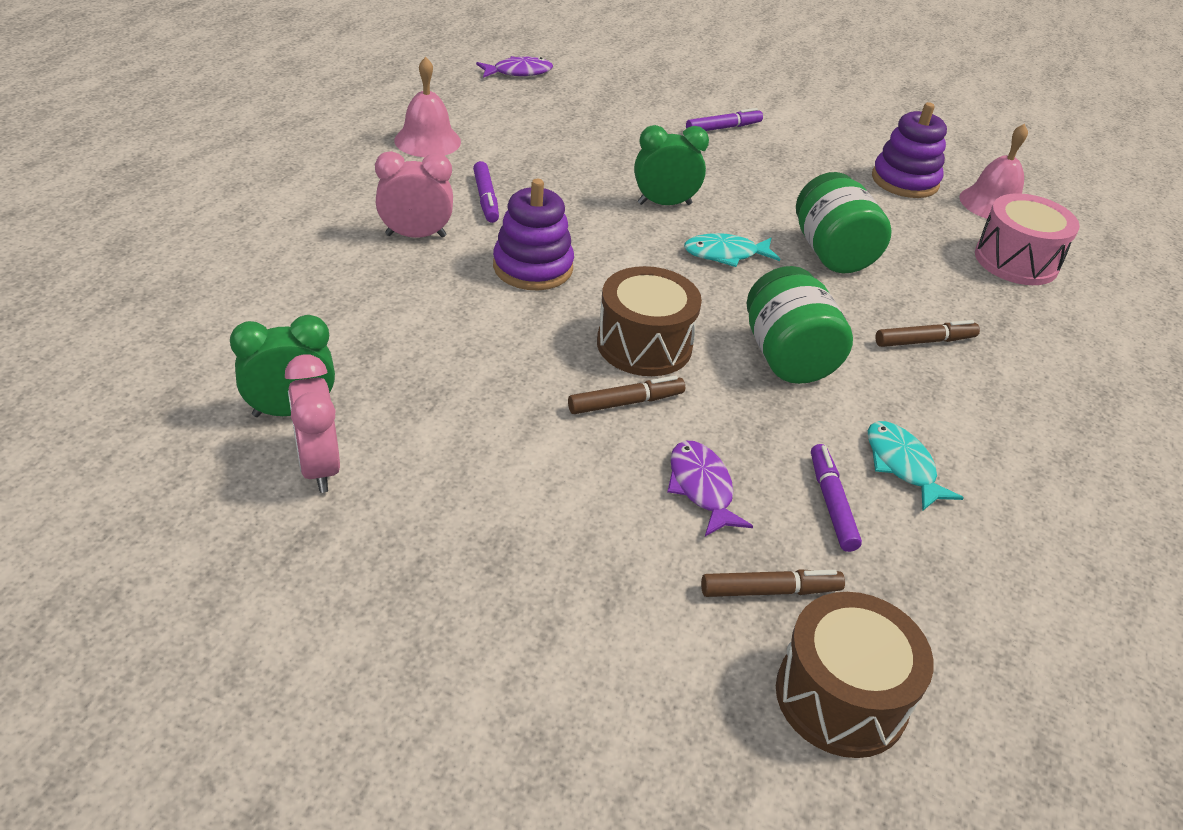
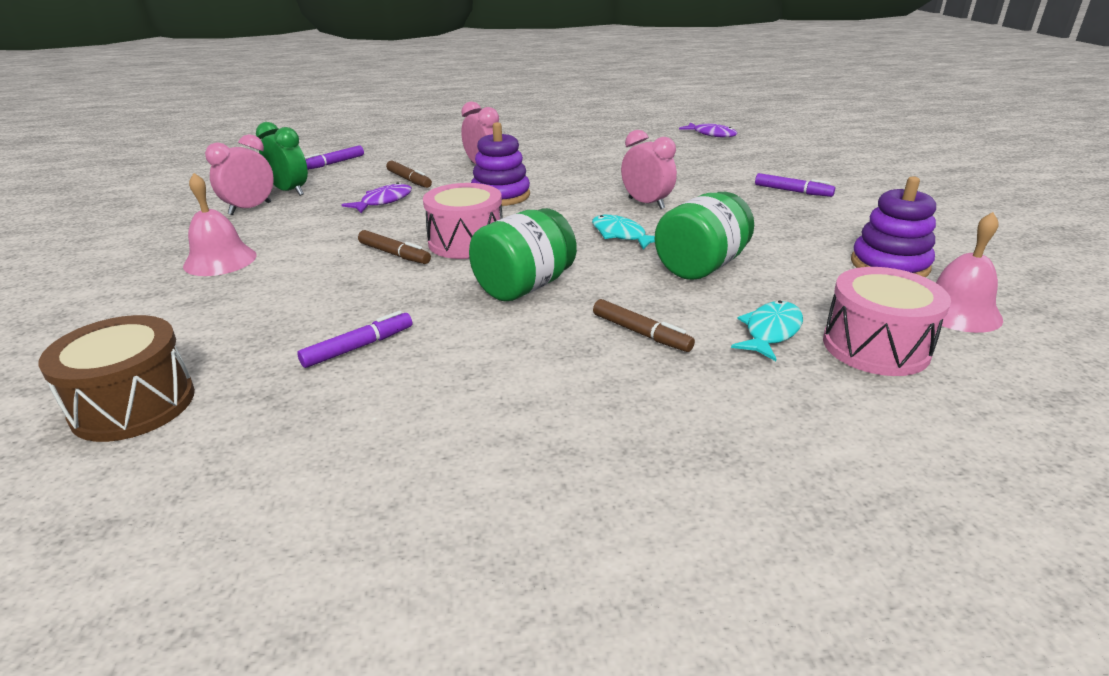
camera: 60 degrees right, 10 degrees down
pink bell [394,57,461,157] -> pink bell moved to [183,173,257,276]
purple marker [473,161,499,223] -> purple marker moved to [305,145,364,170]
brown drum [597,266,702,376] -> pink drum [423,183,503,259]
green clock [634,125,709,205] -> pink clock [621,130,677,209]
purple fish [667,441,753,536] -> purple fish moved to [342,182,412,213]
brown marker [701,569,845,597] -> brown marker moved to [386,160,432,188]
turquoise fish [868,421,964,511] -> turquoise fish moved to [731,301,803,361]

